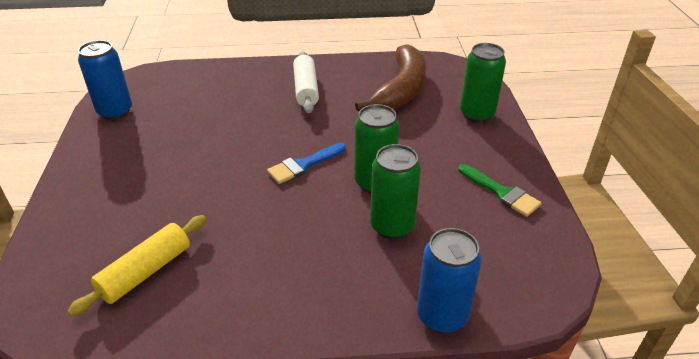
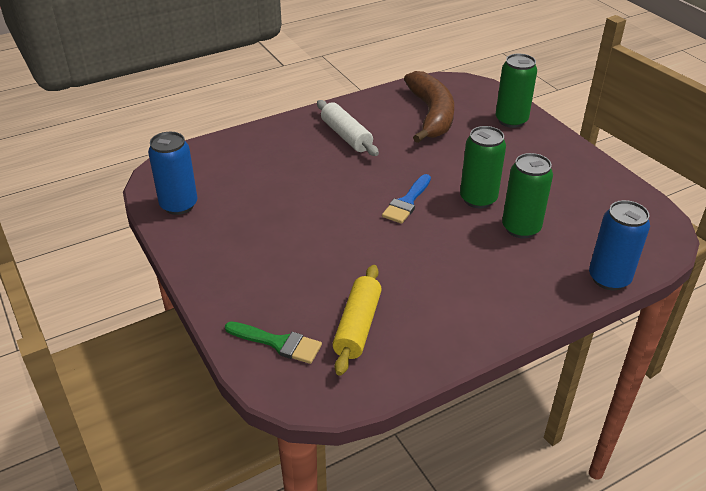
camera: 25 degrees left, 0 degrees up
green brush [458,164,541,217] -> green brush moved to [225,321,322,364]

